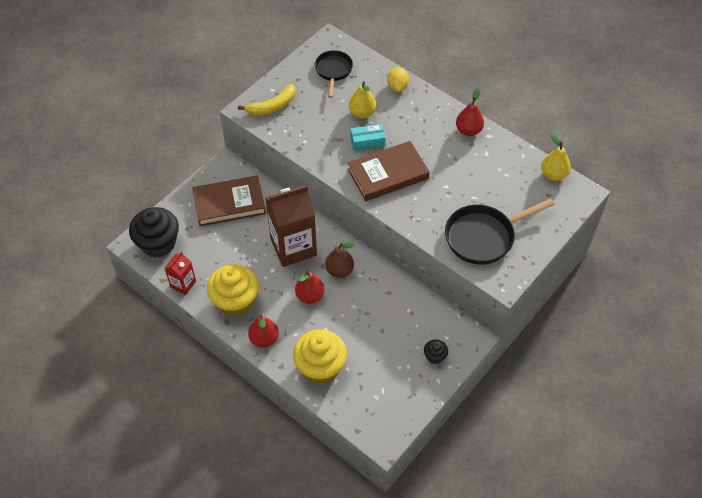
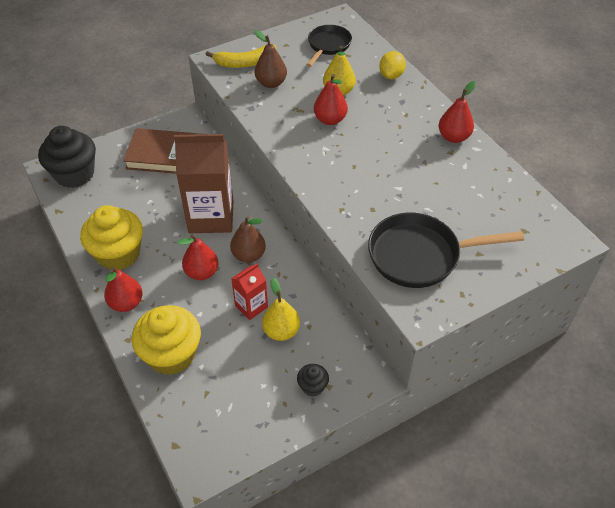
camera: 20 degrees right, 5 degrees down
red carton [164,251,196,295] -> red carton moved to [231,263,268,320]
brown book [347,141,430,201] -> none
turquoise box [350,124,386,151] -> red pear [314,74,348,125]
yellow pear [541,133,571,181] -> yellow pear moved to [262,278,300,341]
none -> brown pear [254,30,287,88]

